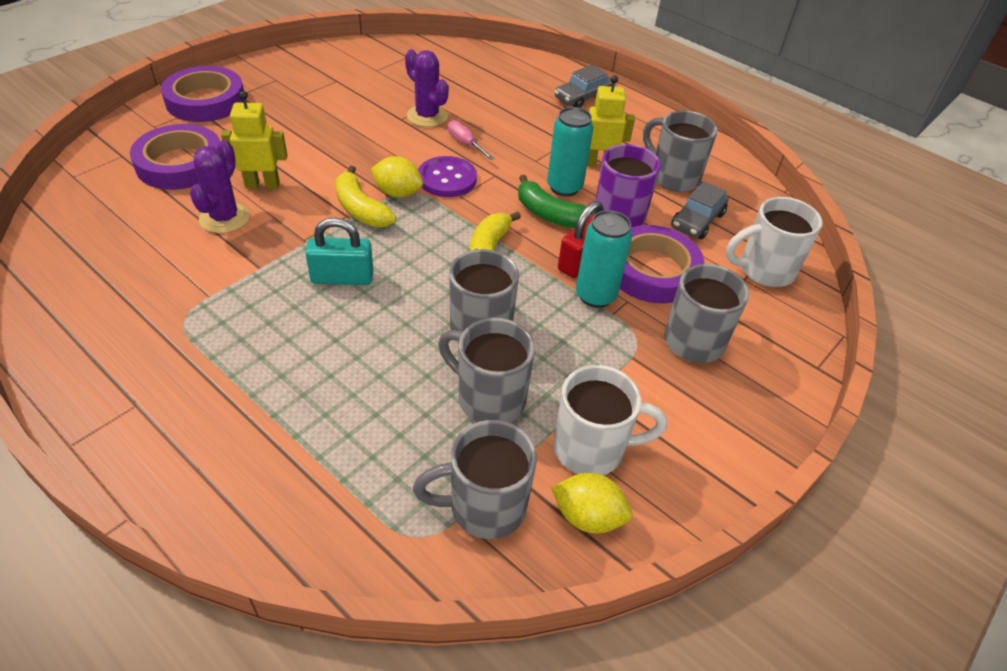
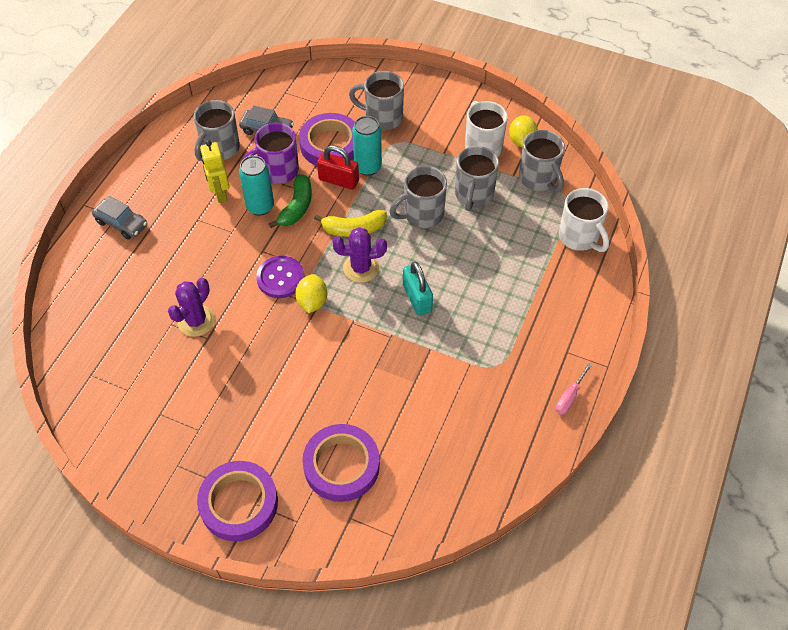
camera: 105 degrees left, 10 degrees up
purple cactus [190,140,250,233] -> purple cactus moved to [332,227,387,283]
yellow robot [221,91,287,189] -> none
yellow banana [336,166,396,227] -> none
pink screwdriver [448,120,494,160] -> pink screwdriver moved to [555,363,592,415]
white mug [726,197,823,287] -> white mug moved to [559,188,609,252]

